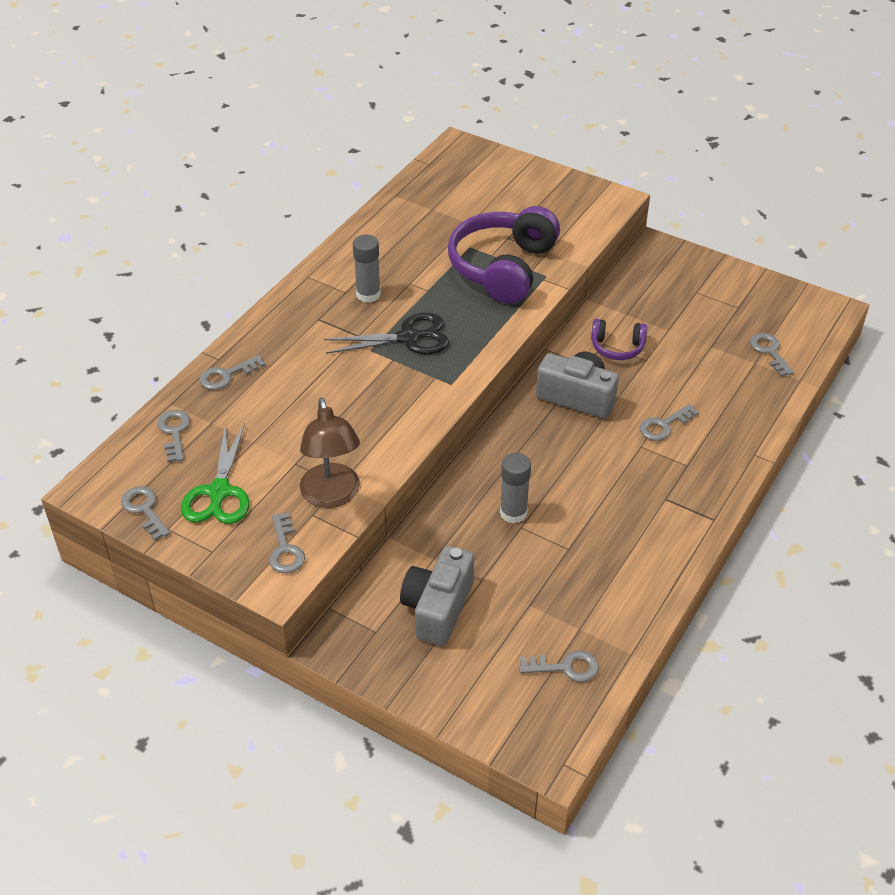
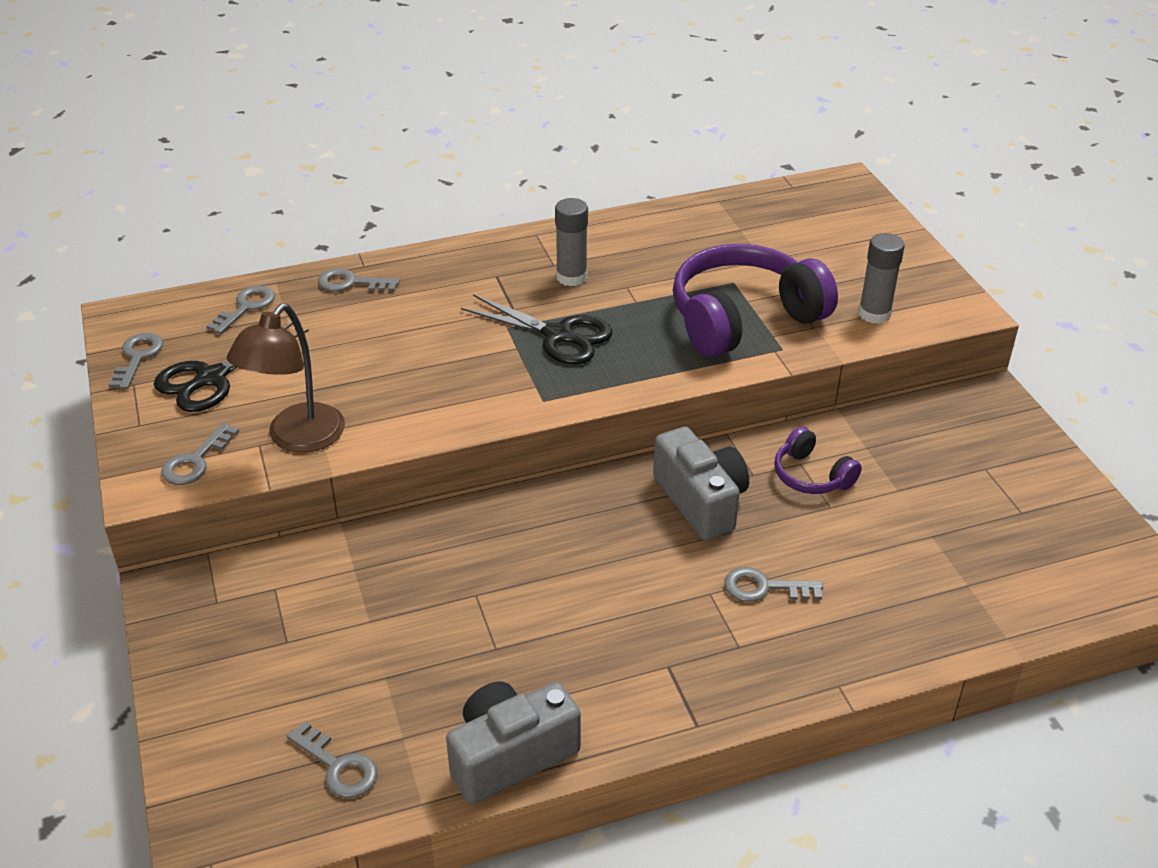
camera: 40 degrees right, 5 degrees down
green scissors [181,423,249,524] -> black scissors [154,323,309,412]
grey camera [400,546,474,646] -> grey camera moved to [446,681,581,804]
grey glue stick [500,453,531,523] -> grey glue stick moved to [859,233,905,324]
grey key [750,333,794,377] -> none

